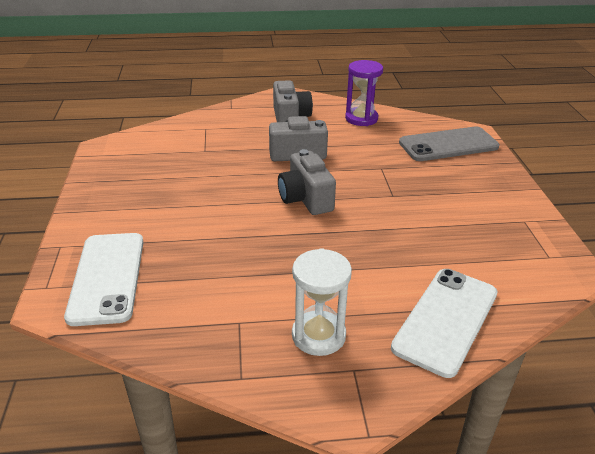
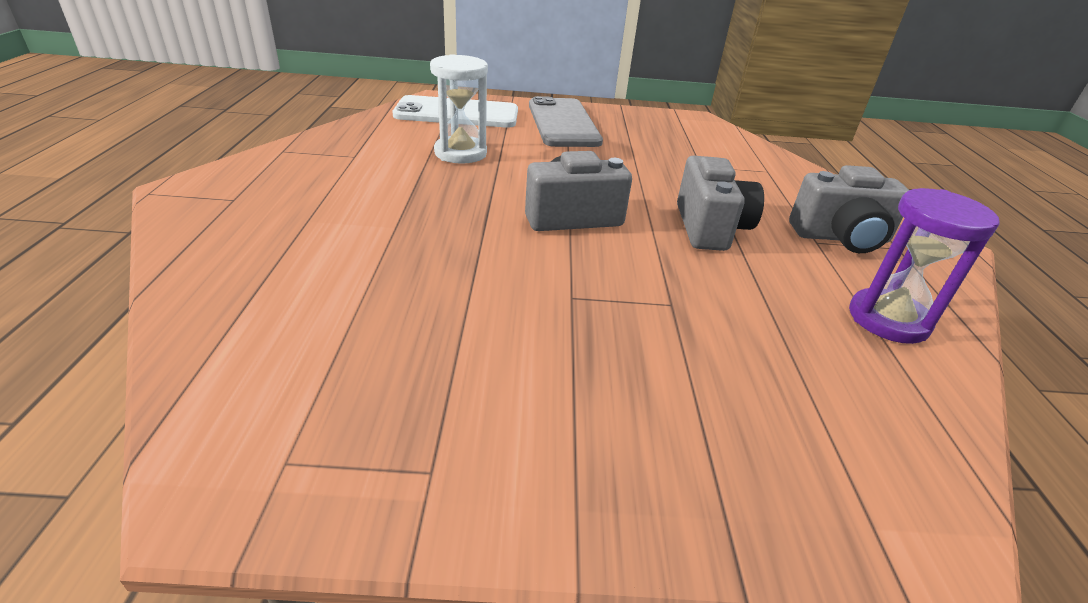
camera: 95 degrees right, 0 degrees up
white hourglass [292,248,352,356] -> white hourglass moved to [430,54,488,163]
white phone [391,269,498,378] -> none
grey phone [399,126,499,161] -> grey phone moved to [529,96,603,147]

